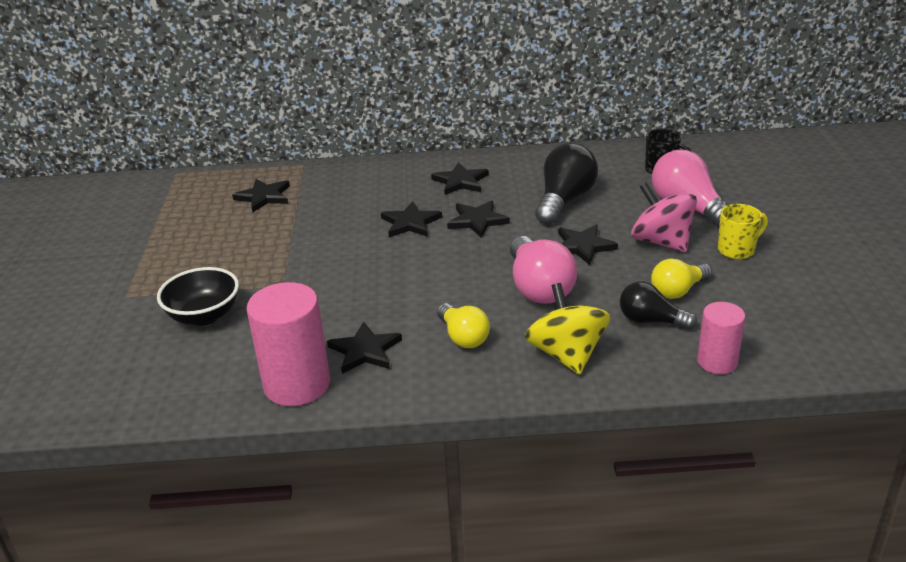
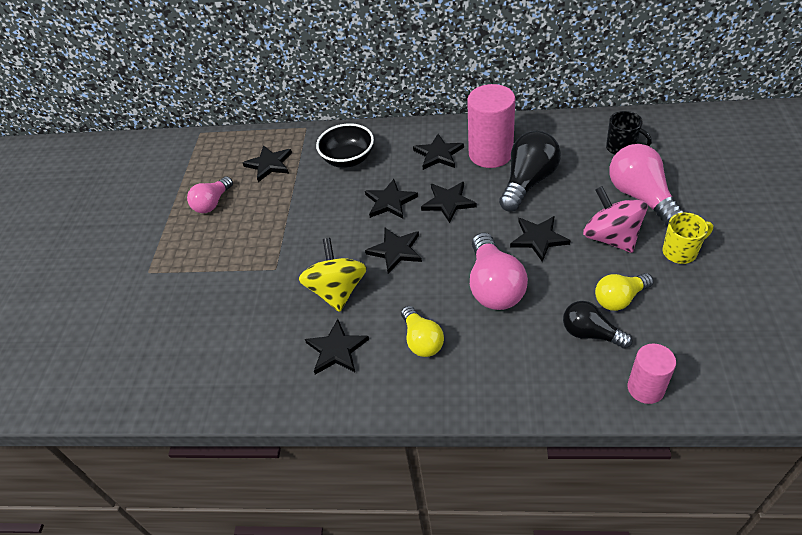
camera: 10 degrees right, 15 degrees up
black bowl [157,267,239,326] -> black bowl moved to [316,123,374,168]
pink cylinder [246,282,330,406] -> pink cylinder moved to [467,84,515,168]
yellow spinning top [525,283,610,375] -> yellow spinning top moved to [298,238,367,312]
none -> pink light bulb [187,176,233,213]
none -> black star [365,228,422,274]

